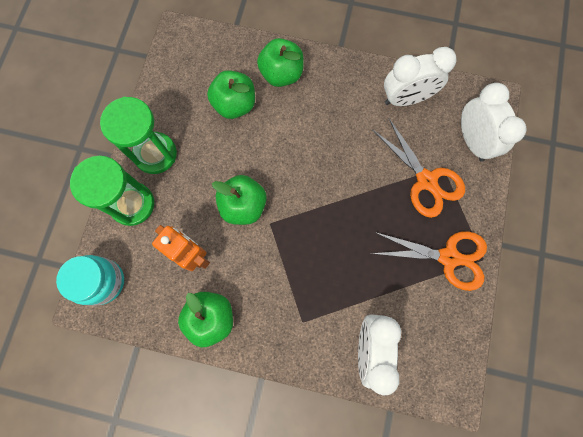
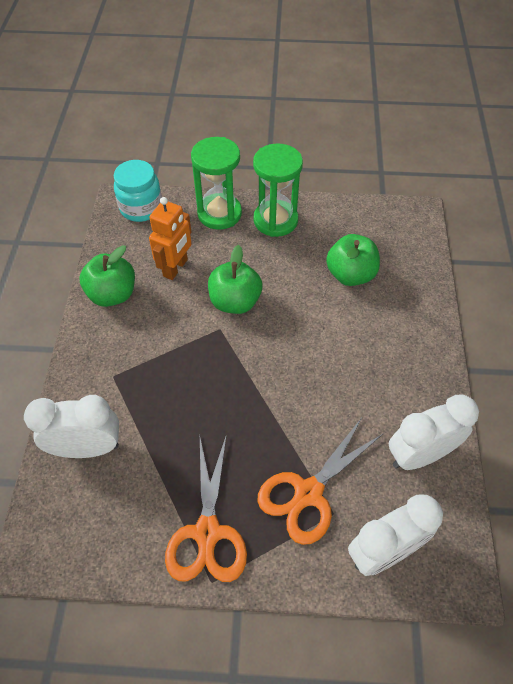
camera: 80 degrees right, 20 degrees down
green apple [257,38,304,87] -> none
white clock [384,47,457,106] -> white clock turned 90 degrees clockwise [389,394,479,470]

